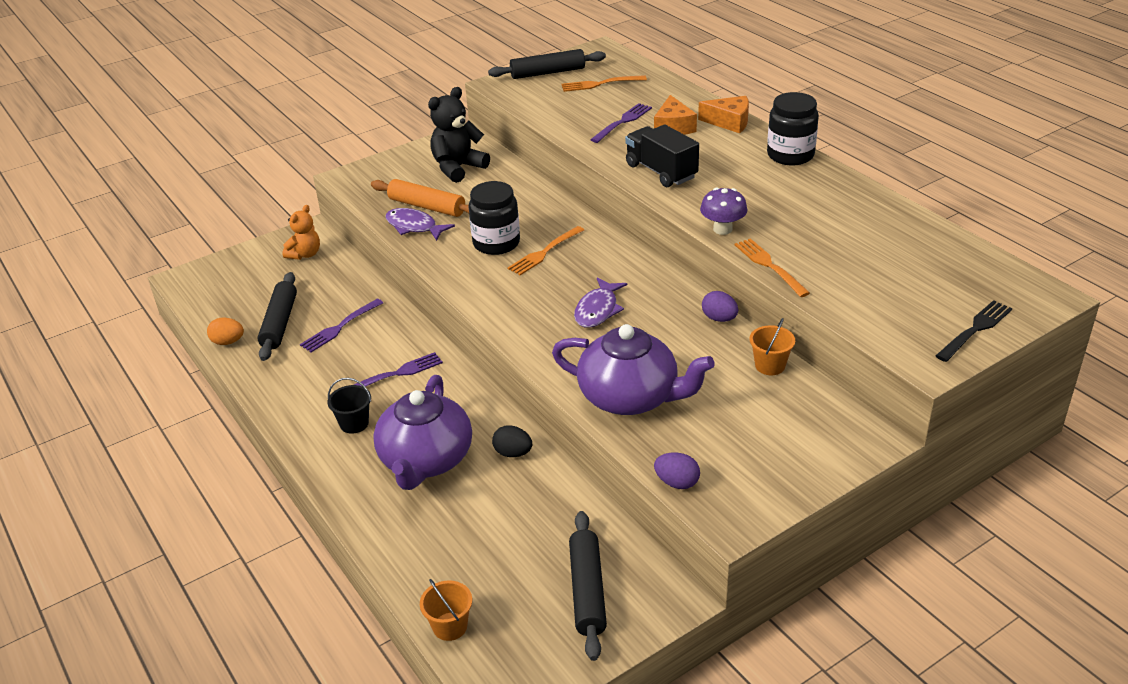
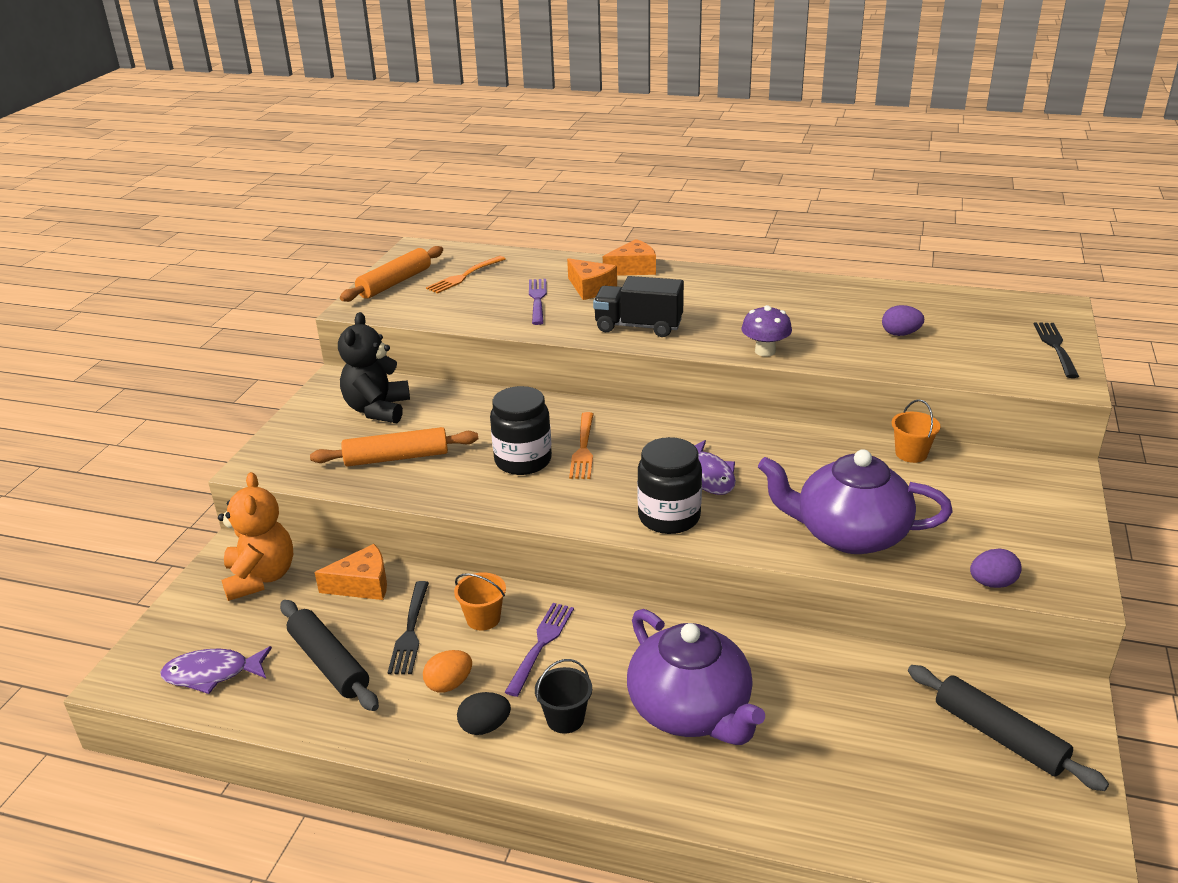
camera: 40 degrees left, 5 degrees down
orange egg [207,317,244,345] -> orange egg moved to [423,650,472,693]
orange teddy bear [282,205,320,260] -> orange teddy bear [218,472,293,601], size x1.54
purple fork [300,299,383,352] -> black fork [388,581,429,674]
purple fish [386,208,455,241] -> purple fish moved to [160,646,272,694]
orange bucket [420,579,472,641] -> orange bucket moved to [454,572,506,631]
black rolling pin [488,49,606,79] -> orange rolling pin [340,246,443,302]
black egg [492,425,532,457] -> black egg moved to [457,692,511,735]
purple teapot [552,324,715,415] -> purple teapot turned 150 degrees counterclockwise [758,449,953,554]
purple egg [702,291,738,322] -> purple egg moved to [882,305,924,336]
orange fork [734,238,810,297] -> none
black jar [767,92,819,165] -> black jar moved to [637,437,702,534]
none -> orange cheese [315,544,387,600]

